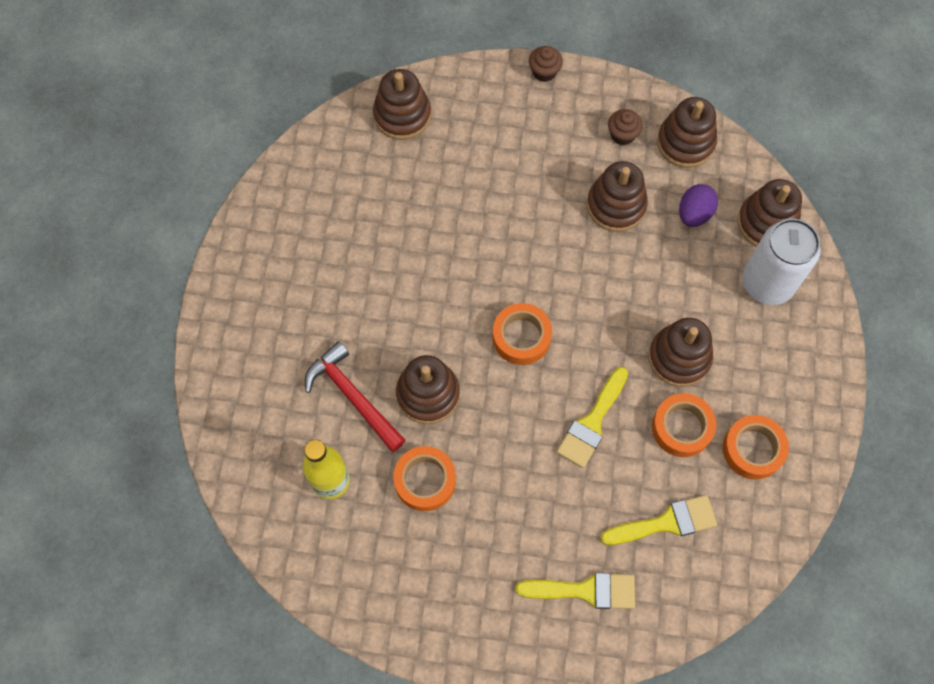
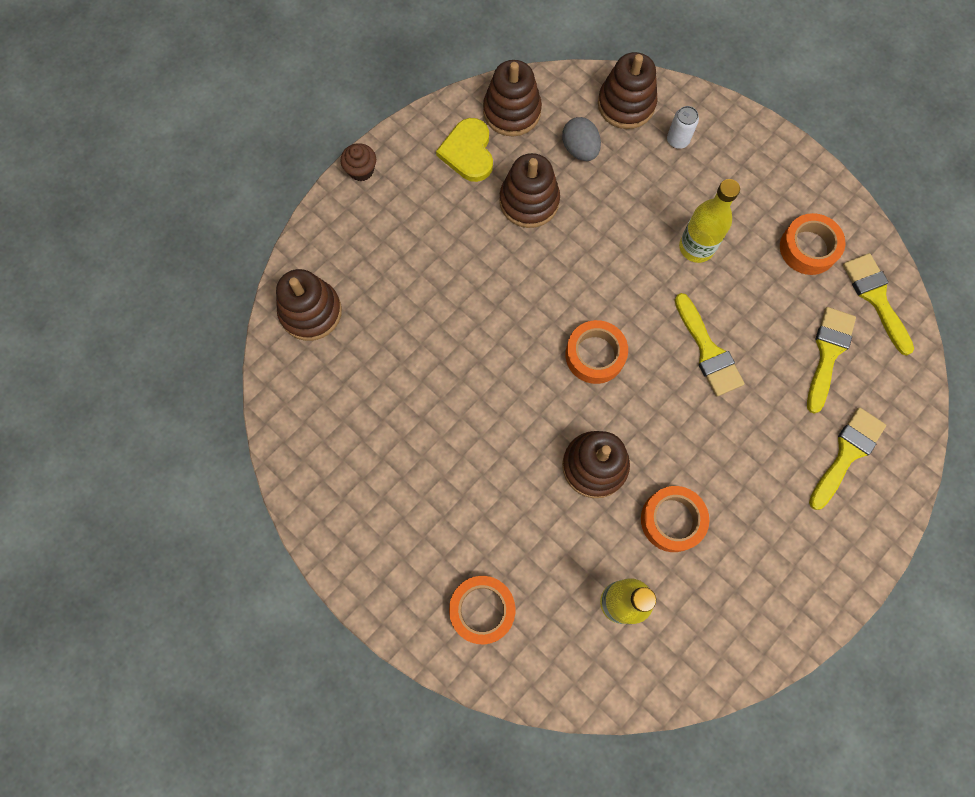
camera: 55 degrees left, 5 degrees up
red hammer [305,341,405,452] -> none
brown cupcake [608,109,643,145] -> yellow heart [436,118,493,182]
brown stacking toy [648,318,713,387] -> yellow bottle [679,179,740,263]
orange tape [652,393,716,457] -> orange tape moved to [449,576,515,644]
purple egg [679,184,718,227] -> grey egg [562,117,601,161]
white can [743,219,821,305] -> white can [667,106,699,149], size x0.45
none -> yellow brush [843,253,914,356]

